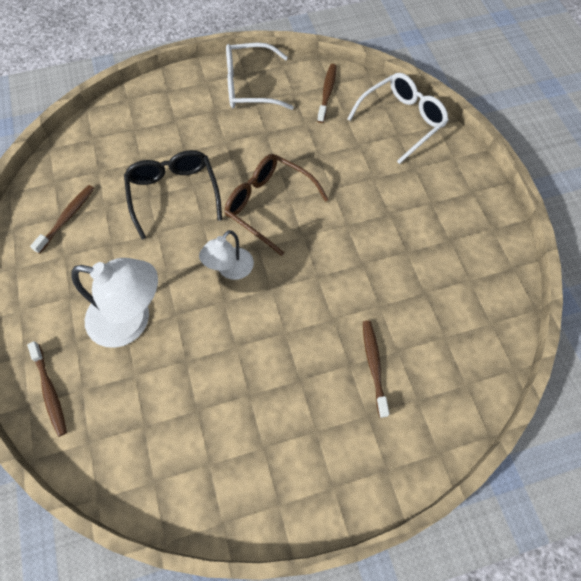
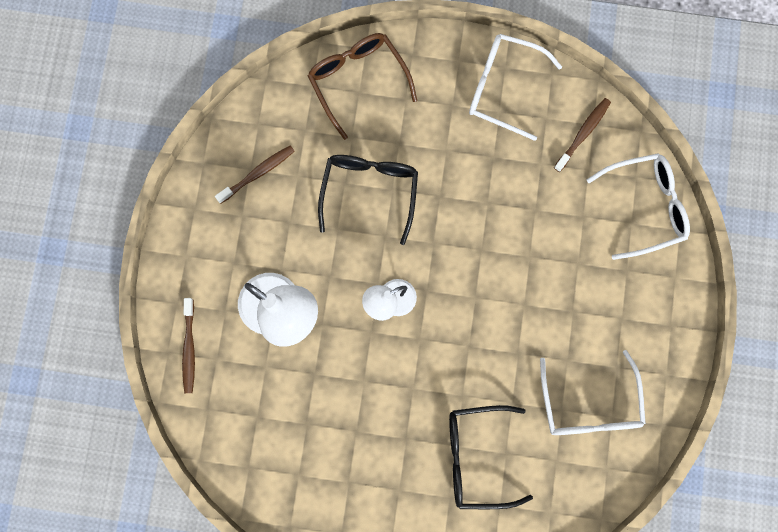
camera: 25 degrees right, 15 degrees up
brown glasses [224,154,329,256] -> brown glasses moved to [308,33,417,140]
brown toothbrush [363,320,389,418] -> black glasses [449,405,533,509]
none -> white glasses [540,350,646,435]

